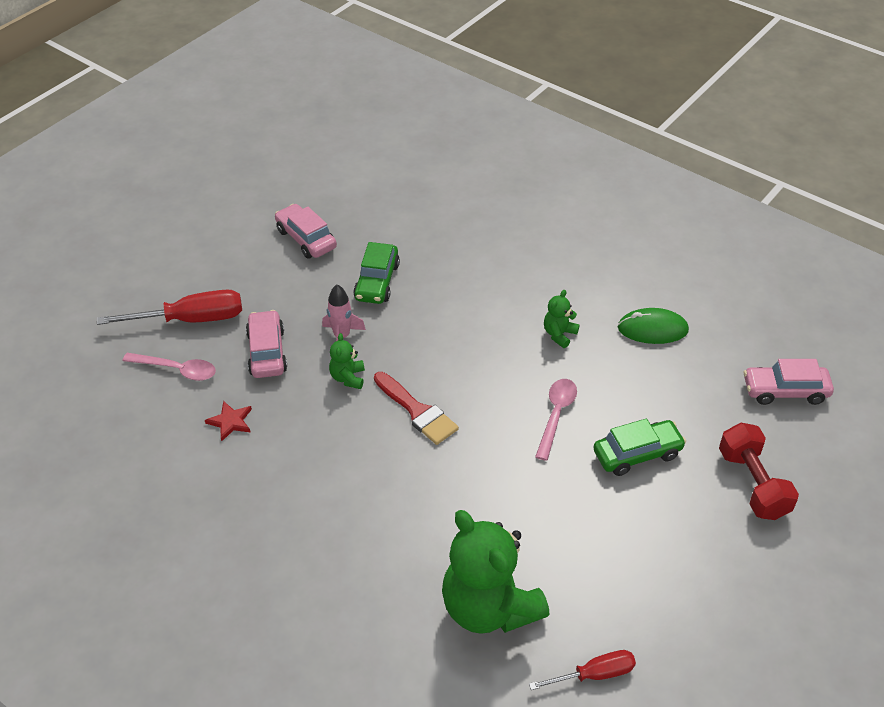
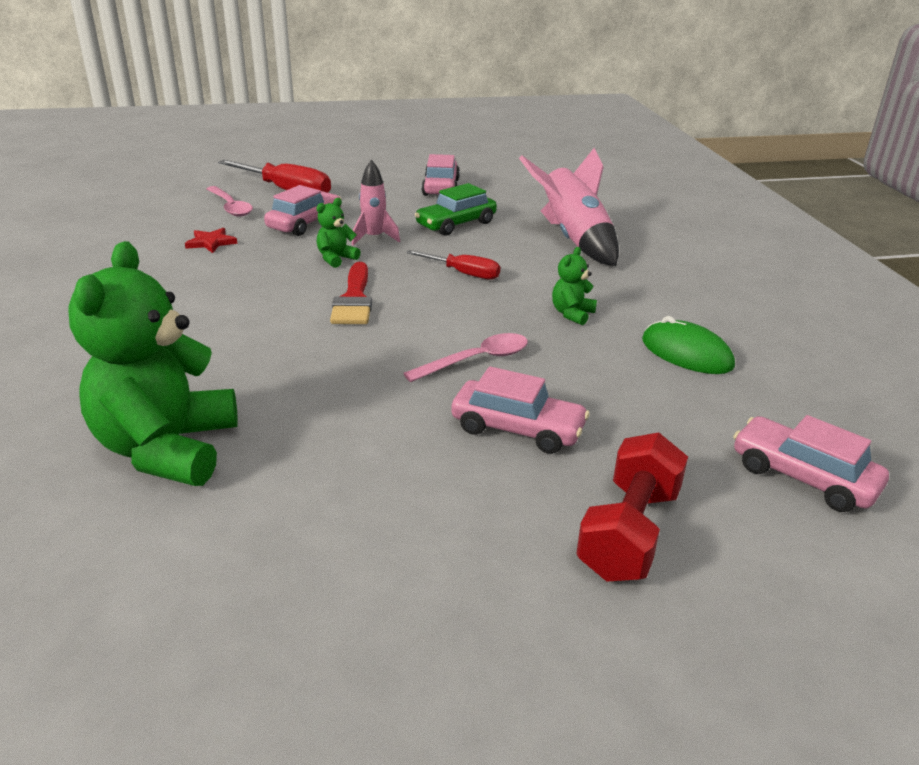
camera: 40 degrees right, 15 degrees down
red screwdriver [529,650,636,690] -> red screwdriver moved to [406,250,500,280]
green teddy bear [544,290,580,348] -> green teddy bear turned 45 degrees counterclockwise [552,247,597,325]
green car [593,419,686,476] -> pink car [451,366,590,454]
none -> pink rocket [519,148,619,266]

